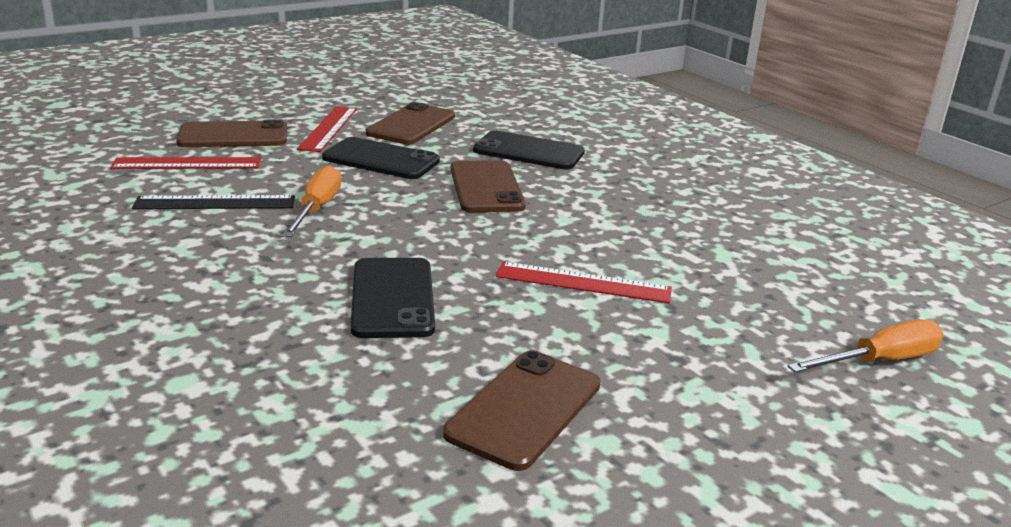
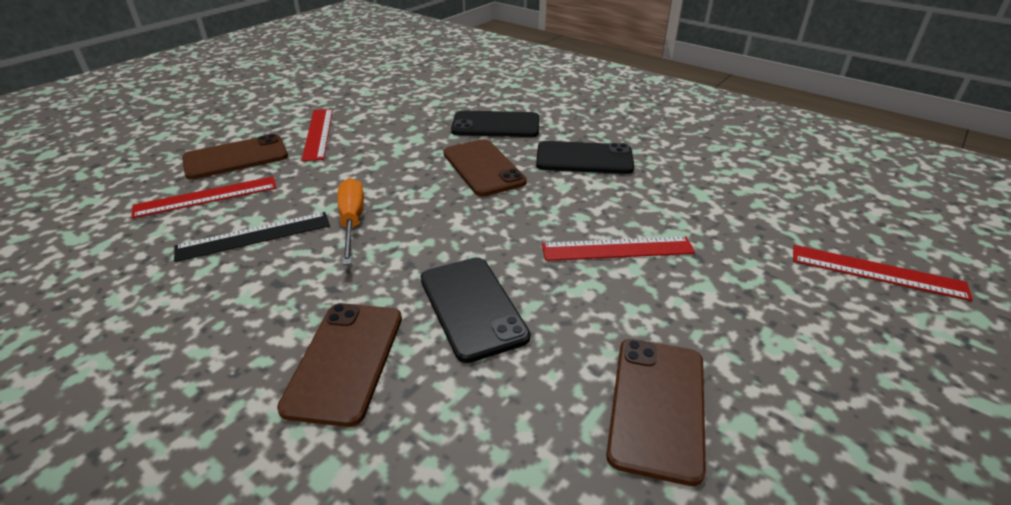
camera: 15 degrees left, 10 degrees up
black phone [322,137,440,179] -> black phone moved to [536,141,634,174]
brown phone [366,102,455,144] -> brown phone moved to [277,303,402,427]
orange screwdriver [788,320,944,373] -> red ruler [793,245,973,301]

